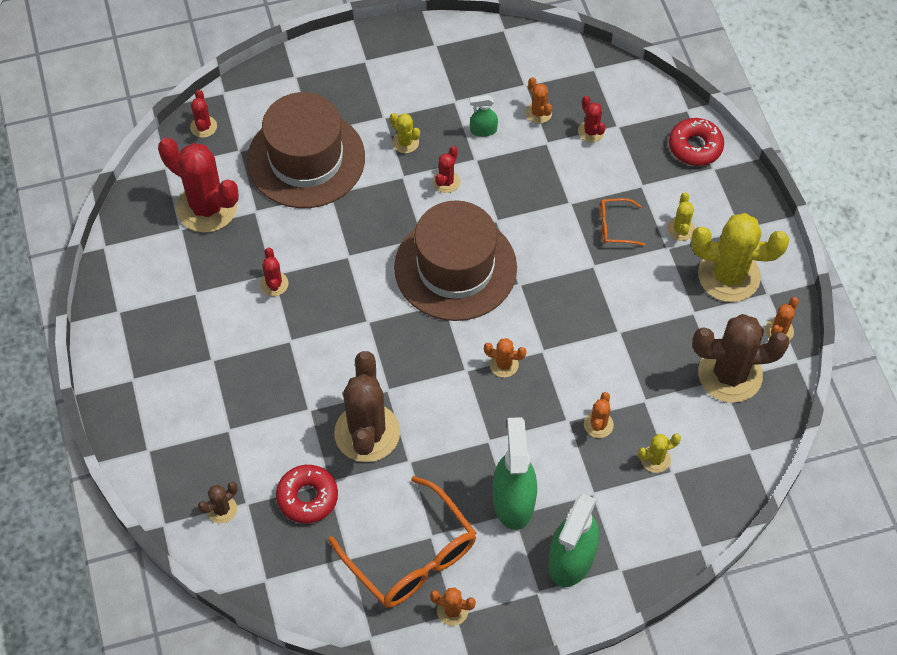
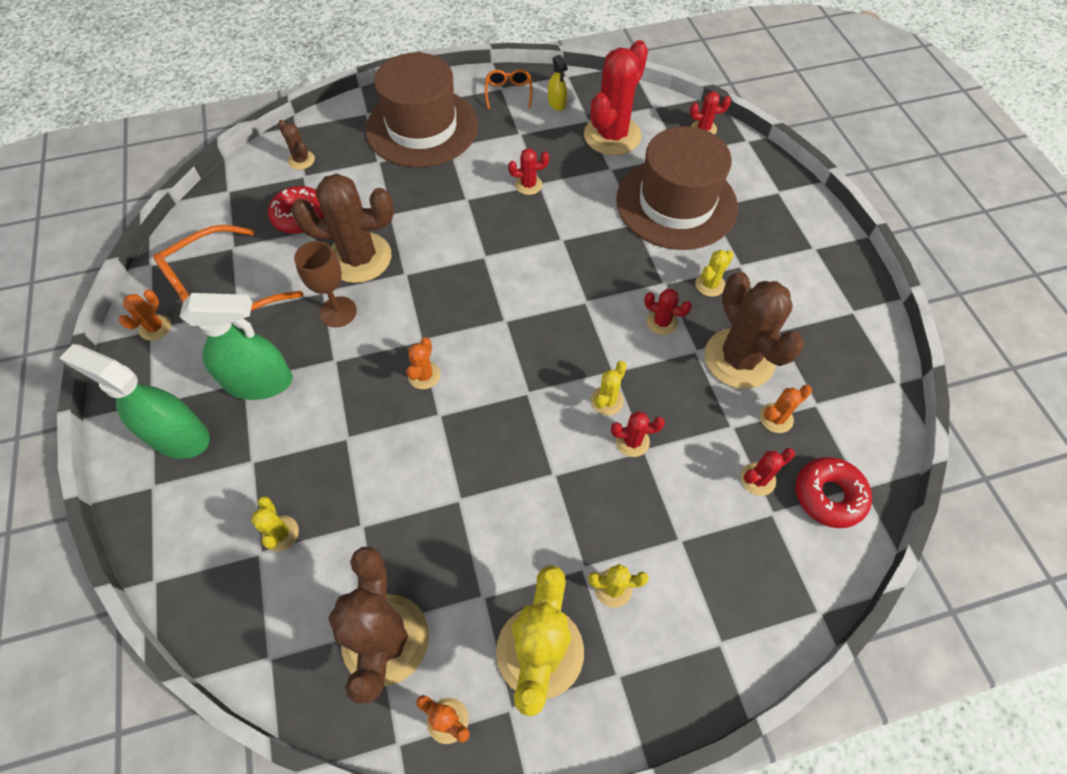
camera: 90 degrees right, 0 degrees up
brown hat [394,200,517,321] -> brown hat moved to [366,52,478,167]
green spray bottle [470,95,498,137] -> brown cactus [704,272,805,389]
orange cactus [584,392,614,438] -> none
orange glasses [600,198,645,246] -> orange glasses moved to [485,69,532,109]
red donut [669,118,724,166] -> red donut moved to [796,457,872,528]
none -> brown goblet [294,241,357,327]
none -> yellow spray bottle [548,55,567,111]
none -> yellow cactus [591,361,627,415]
none -> red cactus [611,411,665,457]

